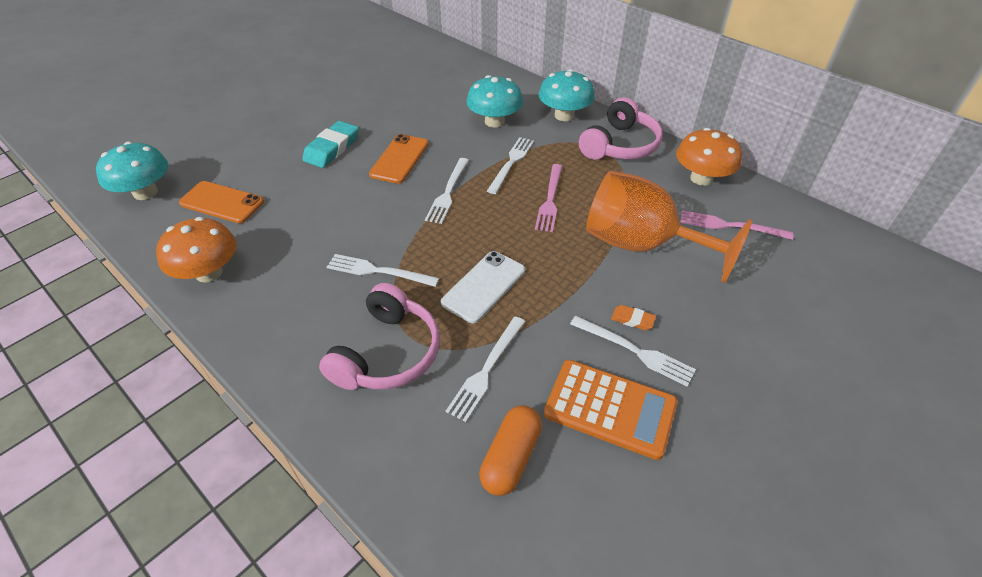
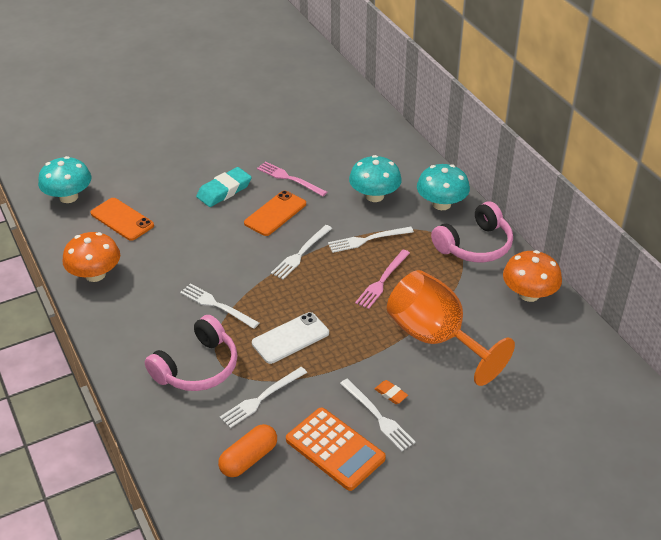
camera: 20 degrees right, 5 degrees down
white fork [487,137,534,194] -> white fork turned 150 degrees counterclockwise [328,227,414,253]
pink fork [680,210,793,240] -> pink fork moved to [257,161,327,196]

